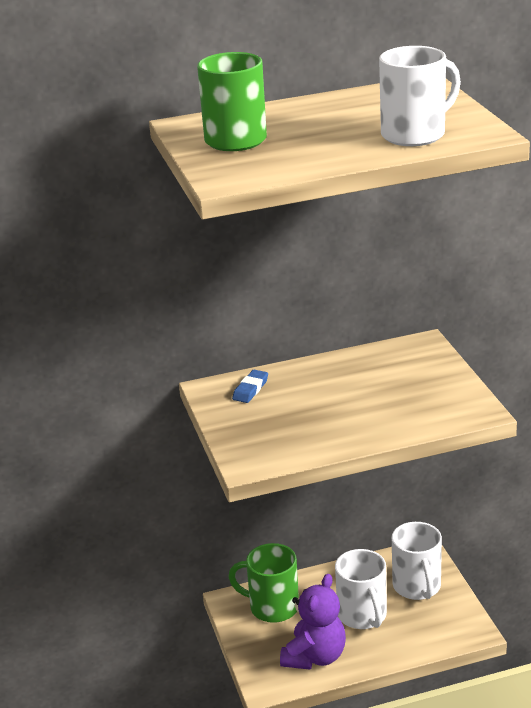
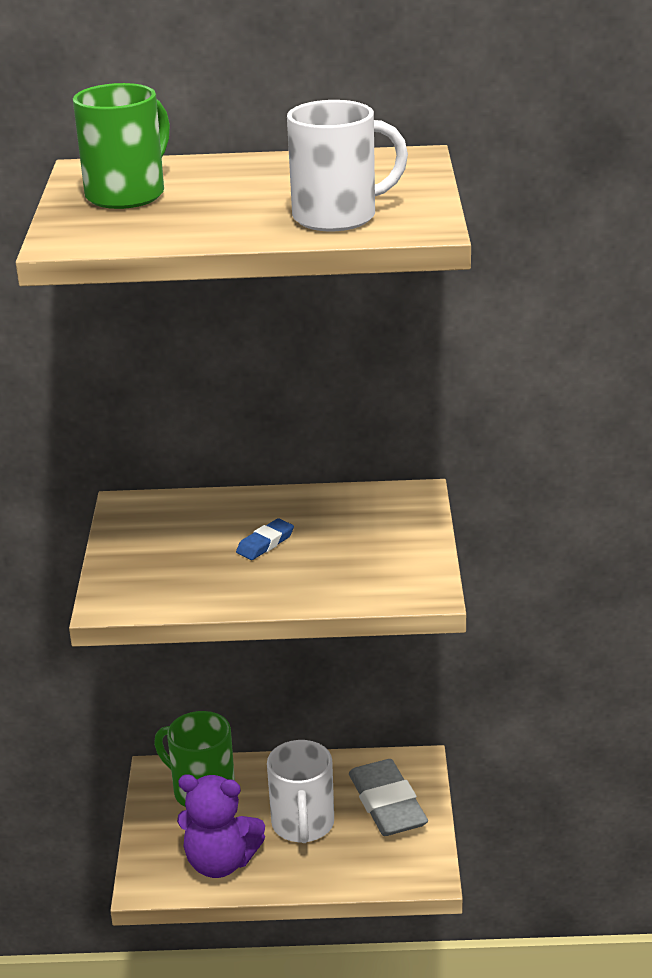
camera: 15 degrees right, 0 degrees up
blue eraser [232,370,268,403] -> blue eraser moved to [236,518,294,560]
purple teddy bear [280,574,346,670] -> purple teddy bear turned 60 degrees clockwise [177,775,265,878]
white mug [392,522,442,600] -> grey eraser [349,759,428,836]

